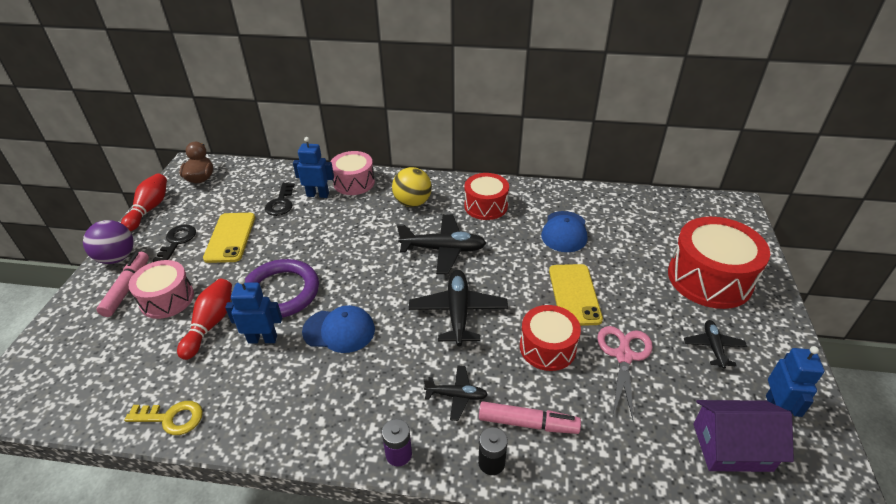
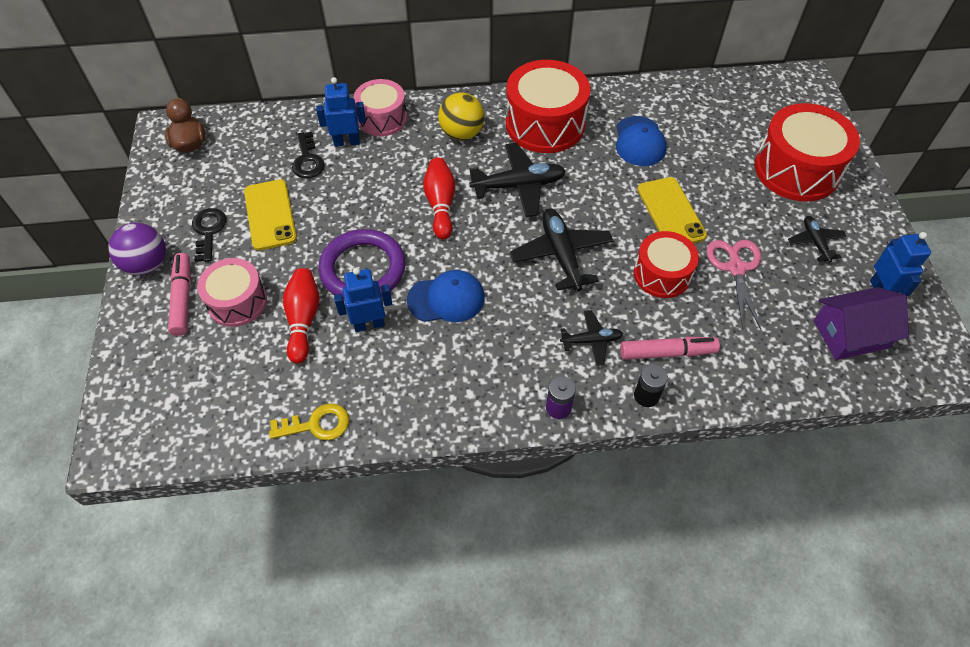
camera: 15 degrees left, 15 degrees up
red bowling pin [121,173,167,231] -> red bowling pin moved to [423,158,455,239]
red drum [464,173,509,220] -> red drum [506,60,591,153], size x1.61

